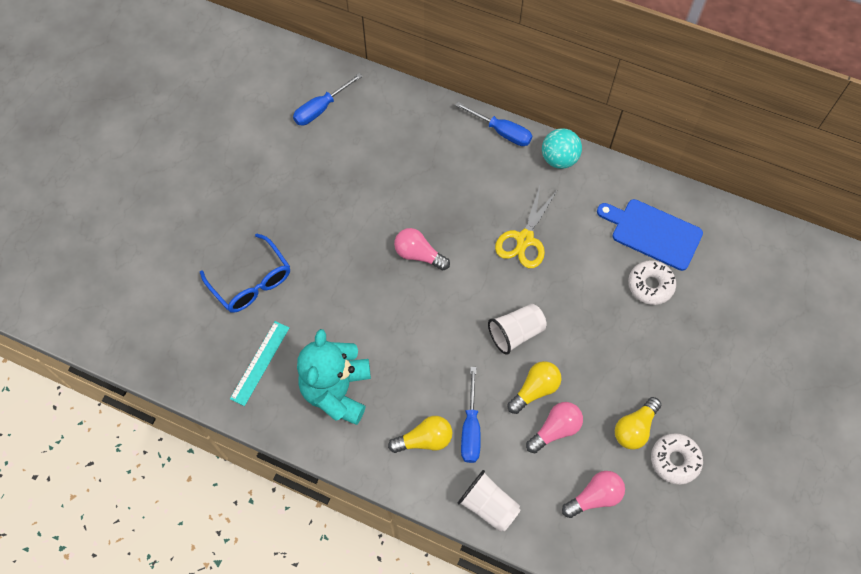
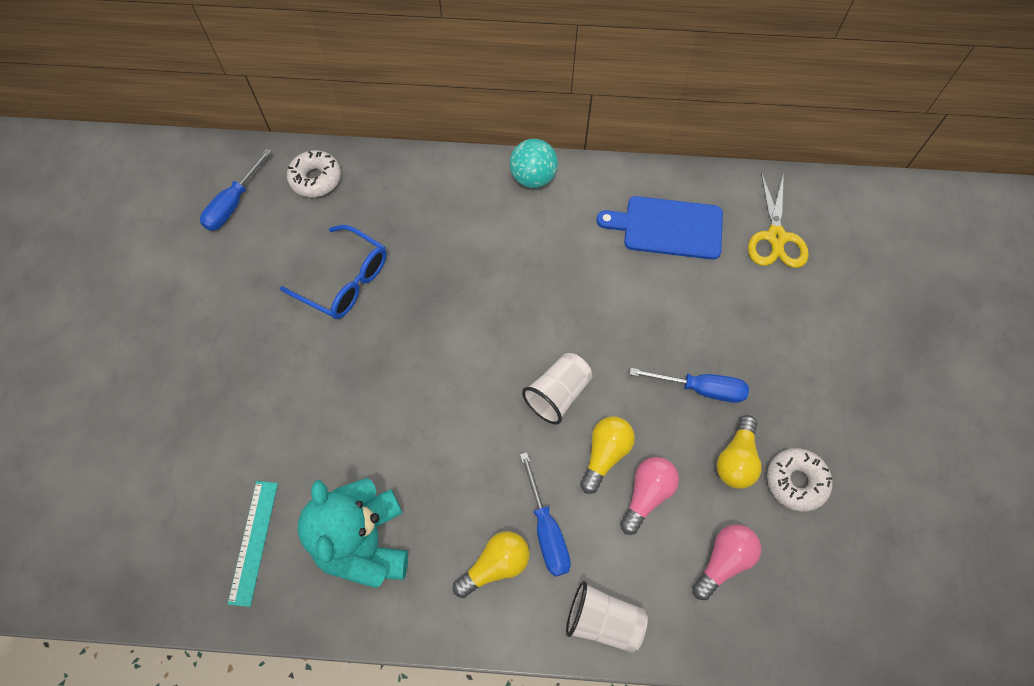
camera: 20 degrees left, 0 degrees up
blue glasses [200,233,290,313] -> blue glasses moved to [280,225,387,319]
pink light bulb [394,228,450,270] -> none
blue screwdriver [455,102,532,146] -> blue screwdriver moved to [629,368,749,403]
yellow scissors [495,186,557,268] -> yellow scissors moved to [748,172,808,268]
white donut [628,260,676,305] -> white donut moved to [287,150,341,197]

